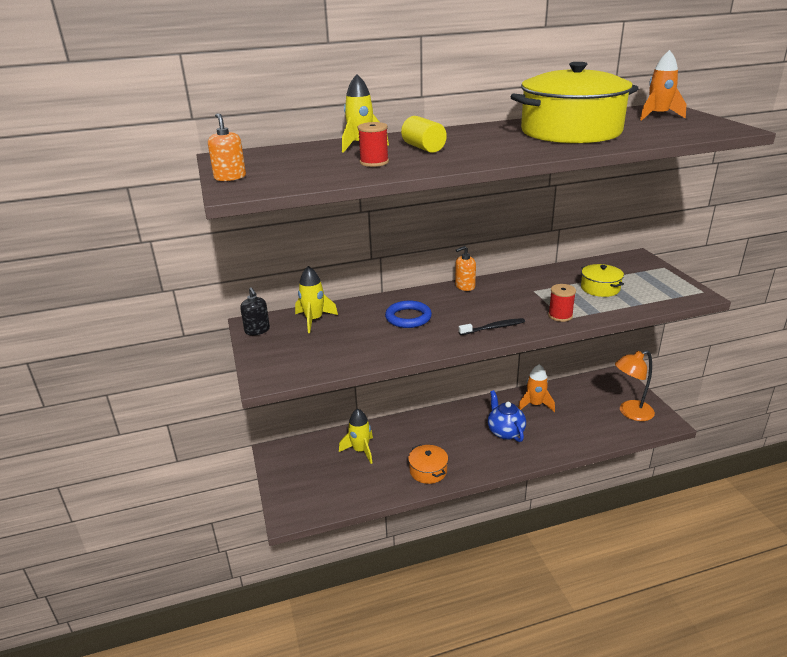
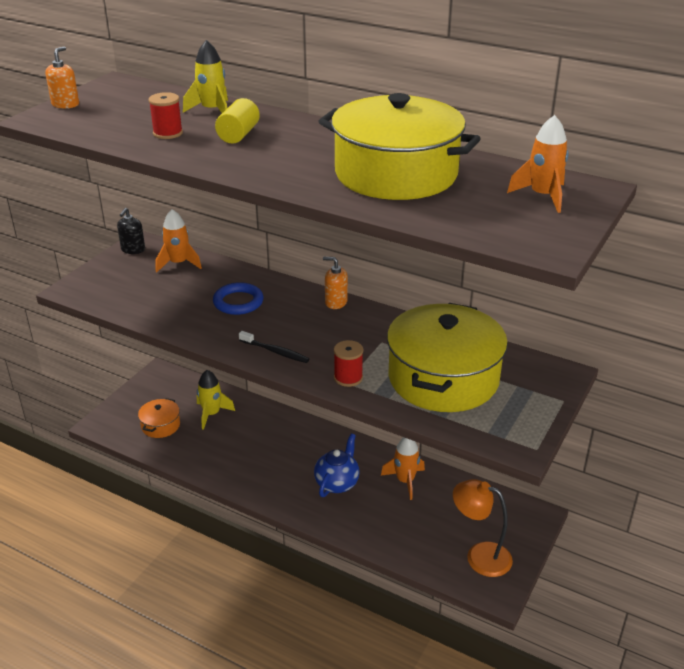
camera: 45 degrees right, 5 degrees up
yellow rocket [295,266,338,333] -> orange rocket [156,209,202,272]
orange pot [408,444,448,484] -> orange pot moved to [138,398,180,438]
yellow pot [581,264,624,297] -> yellow pot [387,303,508,412], size x2.24

